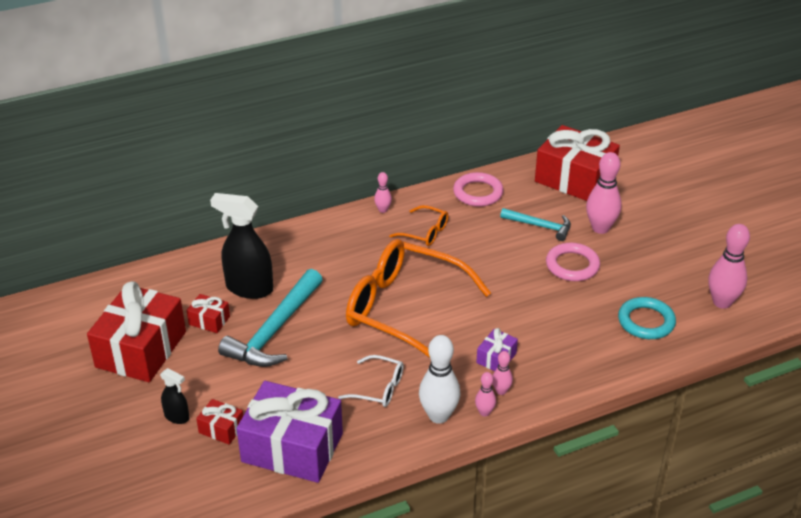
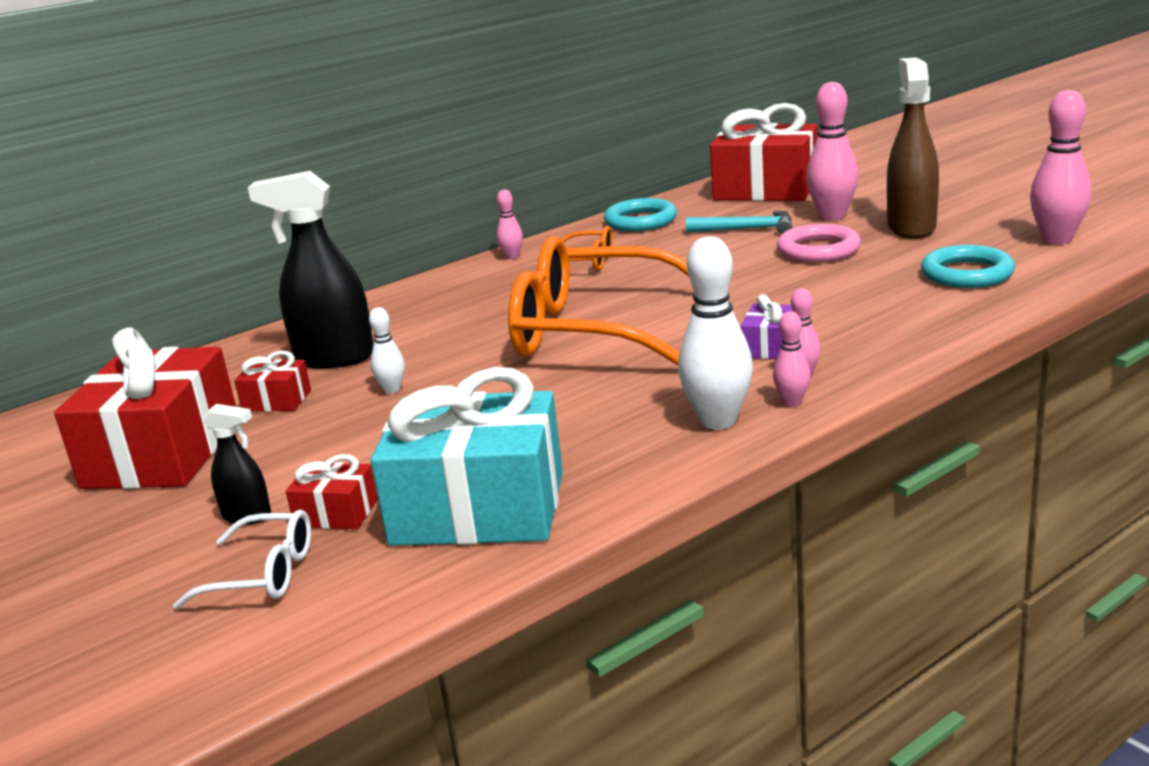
camera: 10 degrees left, 15 degrees down
turquoise hammer [218,269,323,367] -> white bowling pin [369,307,405,394]
purple gift [237,381,343,483] -> turquoise gift [370,367,563,546]
white glasses [338,355,404,407] -> white glasses moved to [173,510,311,609]
pink ring [453,172,504,207] -> turquoise ring [604,198,677,231]
none -> brown spray bottle [887,57,939,239]

